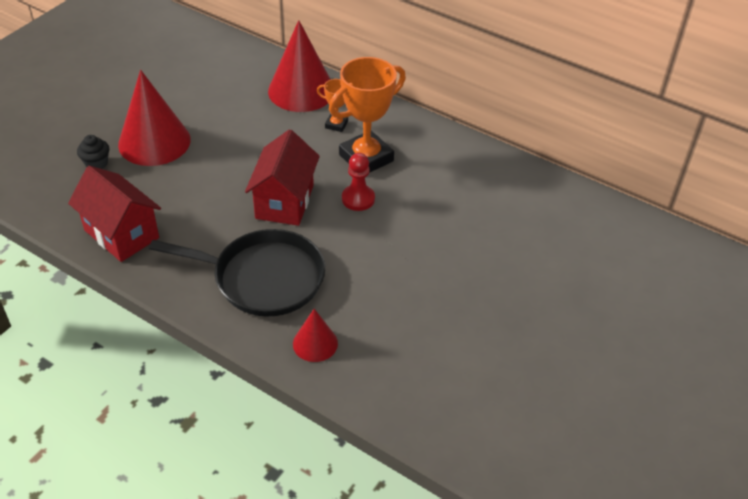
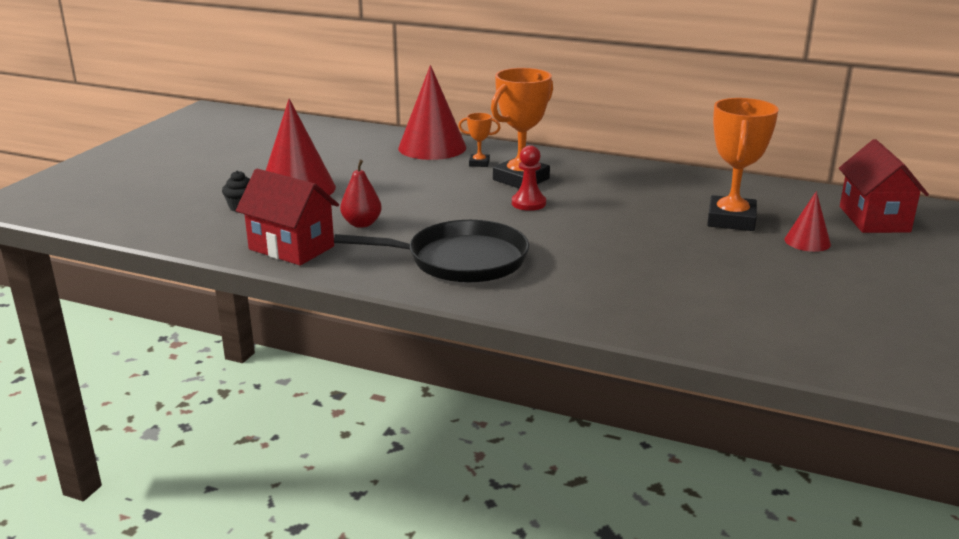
camera: 10 degrees left, 20 degrees down
red house [245,129,320,226] -> red house moved to [839,139,929,233]
red cone [293,309,338,362] -> red cone moved to [784,191,831,252]
none -> red pear [340,160,382,228]
none -> orange trophy [707,98,779,231]

